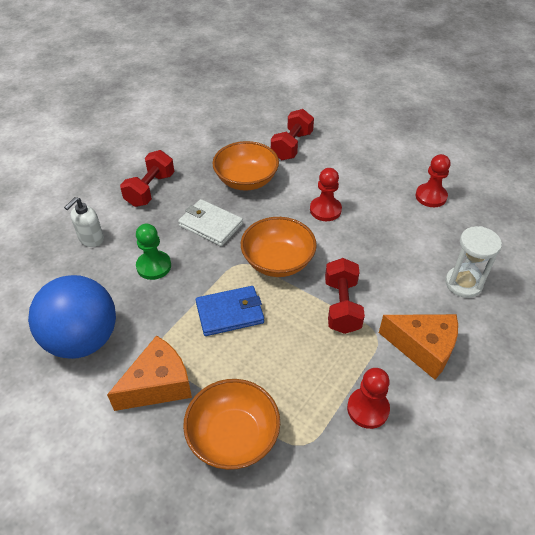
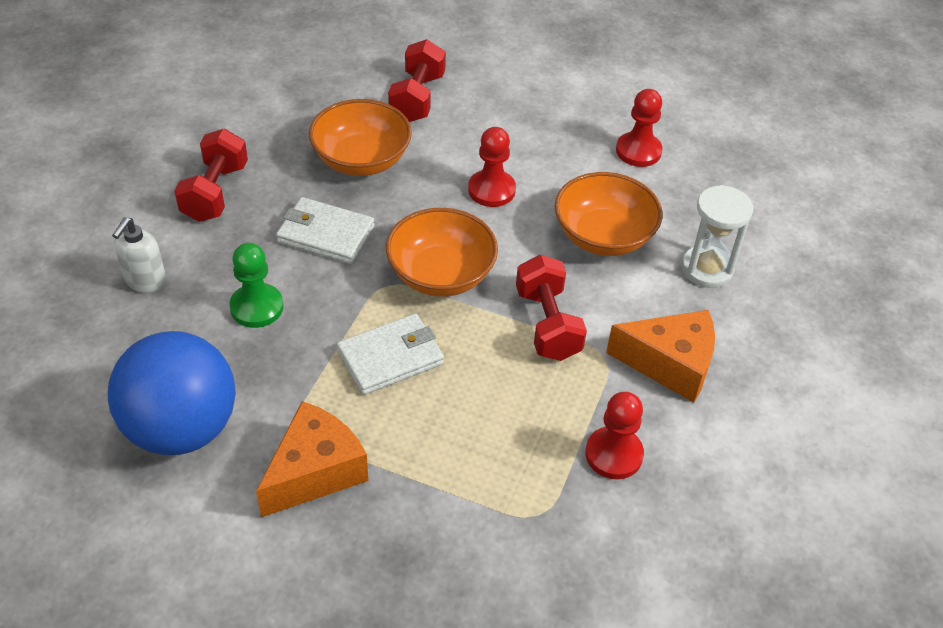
camera: 15 degrees left, 0 degrees up
orange bowl [183,379,280,470] -> orange bowl moved to [555,172,663,256]
blue wallet [196,286,264,336] -> white wallet [337,313,444,395]

